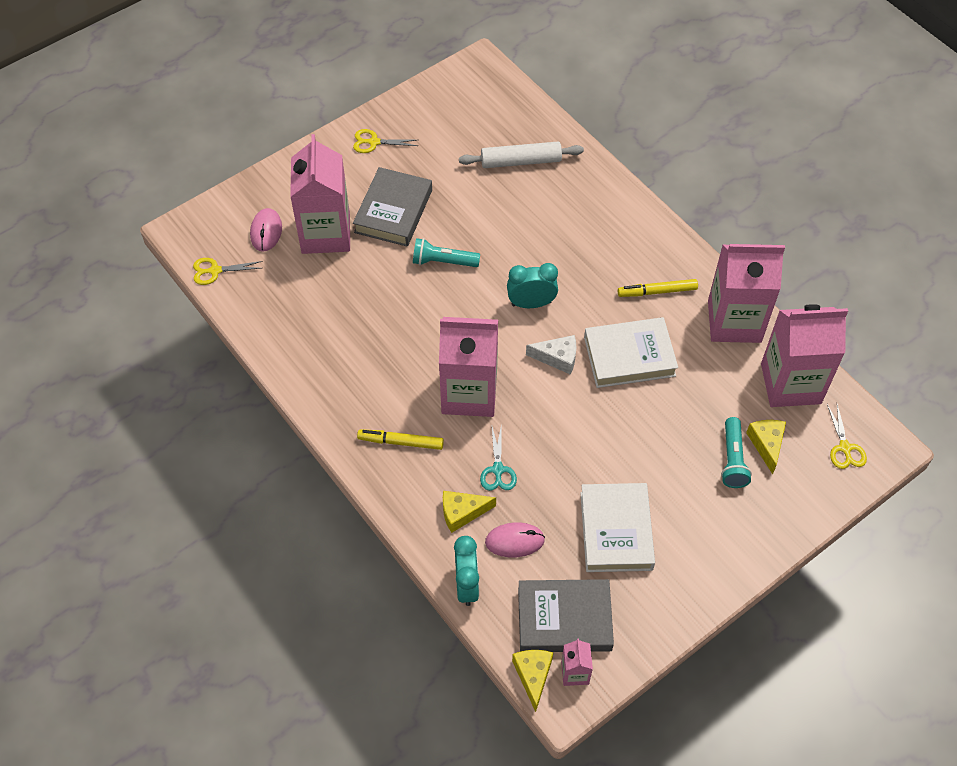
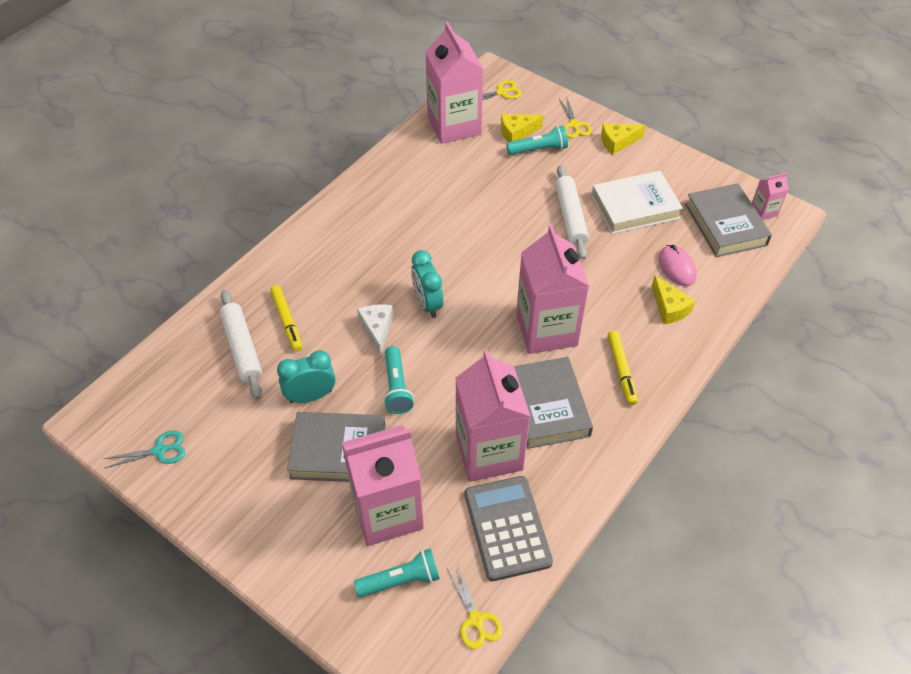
camera: 105 degrees left, 5 degrees down
pink mouse [250,208,282,252] -> turquoise flashlight [354,548,440,597]
yellow scissors [353,129,418,153] -> yellow scissors moved to [559,98,592,138]
turquoise clock [454,536,479,606] -> turquoise clock moved to [277,350,336,403]
turquoise scissors [480,423,517,491] -> turquoise scissors moved to [103,430,185,468]
yellow cheese [512,650,553,712] -> yellow cheese moved to [601,123,646,155]
white cheese [526,335,576,375] -> white cheese moved to [357,304,393,355]
white book [584,317,678,388] -> none
yellow marker [618,279,698,297] -> yellow marker moved to [270,285,302,352]
pink carton [708,244,785,343] -> pink carton moved to [455,349,531,482]
none -> grey calculator [465,476,553,581]
none -> grey book [514,357,593,449]
none -> white rolling pin [555,165,589,260]

